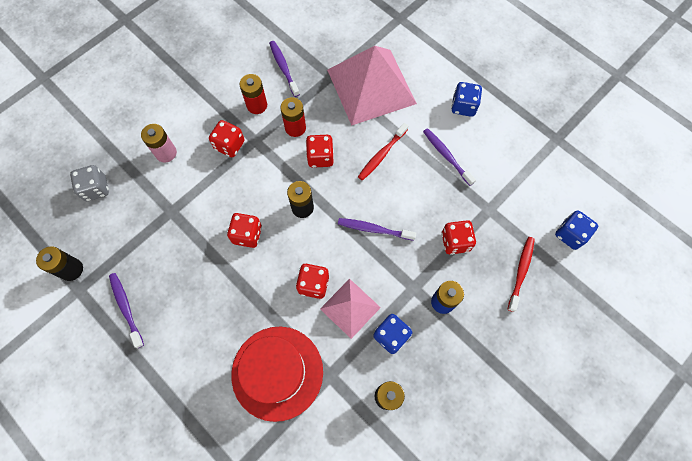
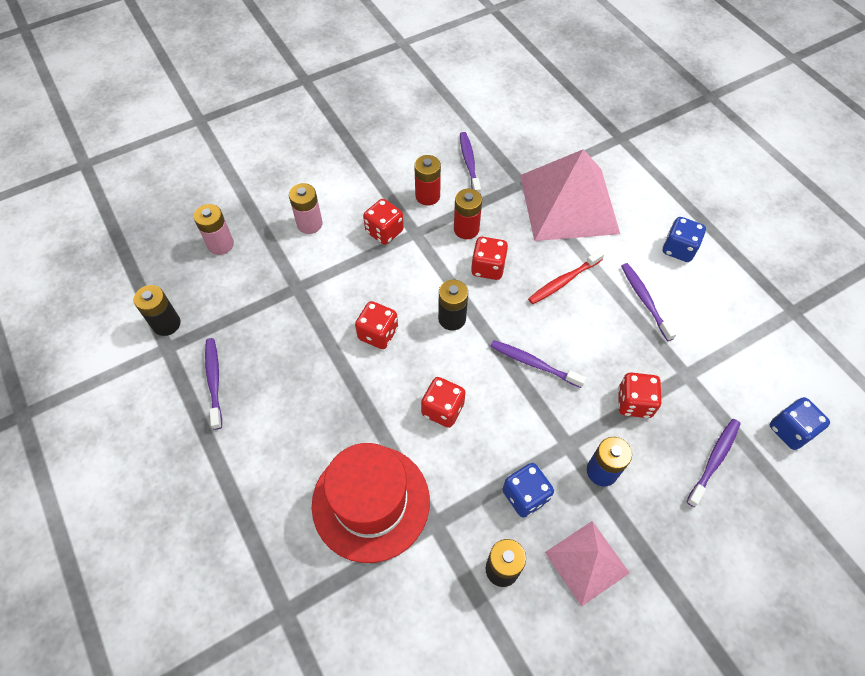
camera: 15 degrees right, 10 degrees down
grey dice [70,165,109,201] -> pink battery [194,204,234,255]
pink pyramid [320,279,381,339] -> pink pyramid moved to [545,521,630,607]
red toothbrush [507,237,535,312] -> purple toothbrush [686,419,740,507]

